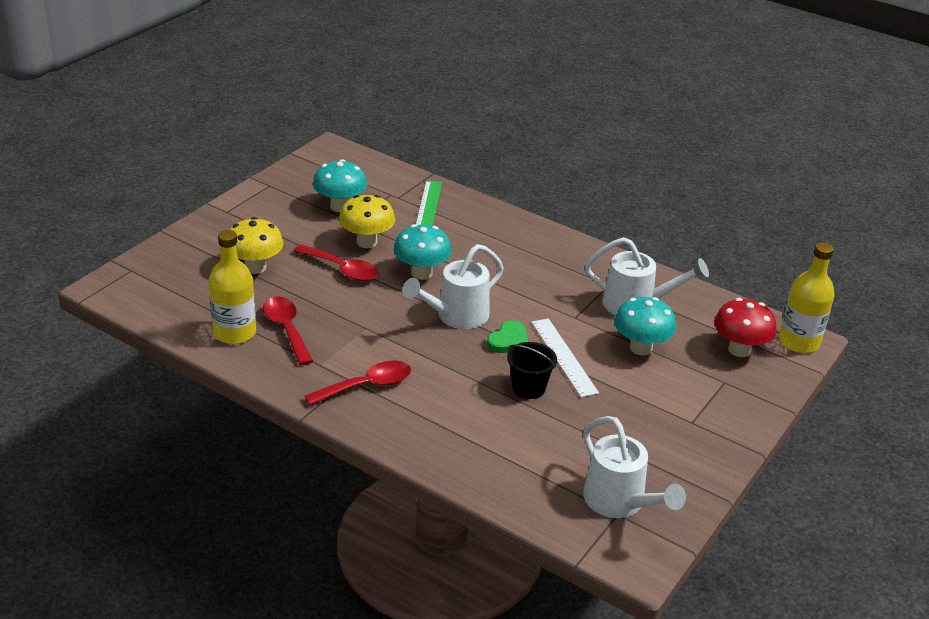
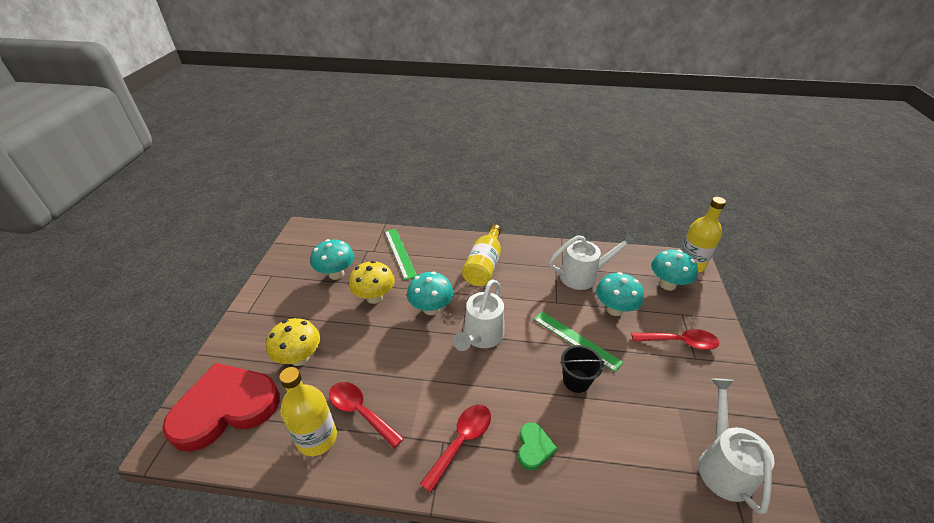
camera: 25 degrees left, 5 degrees up
red spoon [294,245,378,281] -> red spoon moved to [631,329,719,350]
green heart [487,320,528,353] -> green heart moved to [518,423,557,470]
white ruler [531,318,599,397] -> green ruler [534,311,623,372]
white watering can [583,416,686,518] -> white watering can turned 120 degrees counterclockwise [698,378,775,514]
red mushroom [714,298,776,357] -> turquoise mushroom [651,250,698,291]
none -> red heart [162,363,280,452]
none -> yellow bottle [462,224,501,286]

